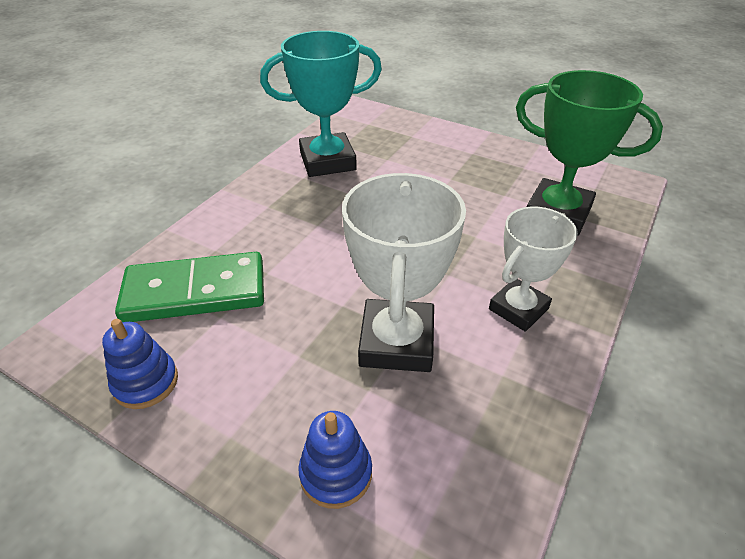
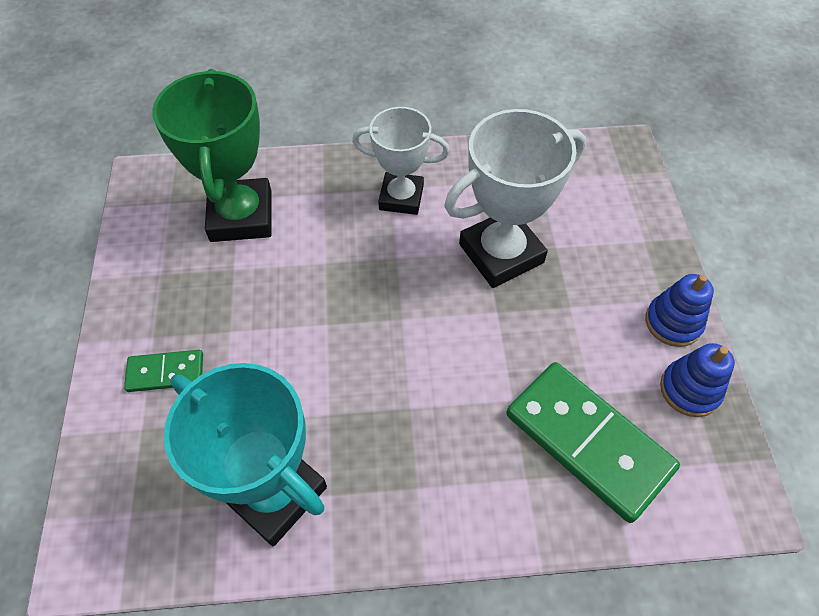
camera: 125 degrees left, 15 degrees up
blue stacking toy [298,411,372,509] -> blue stacking toy moved to [645,274,714,347]
none -> green domino [124,350,203,392]

